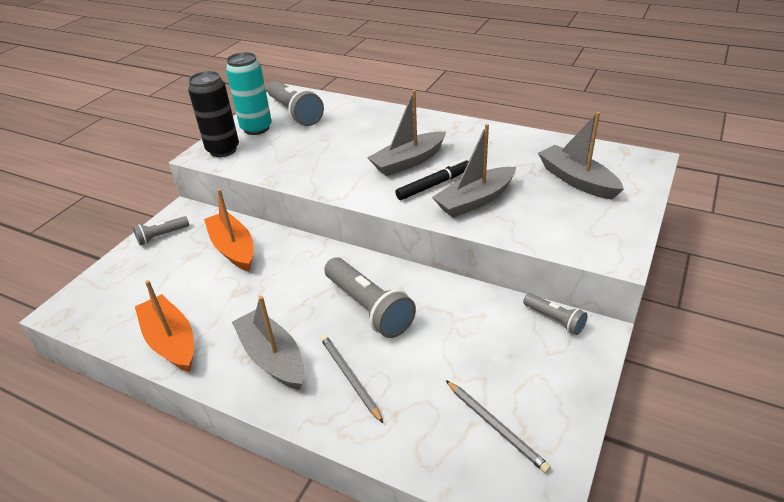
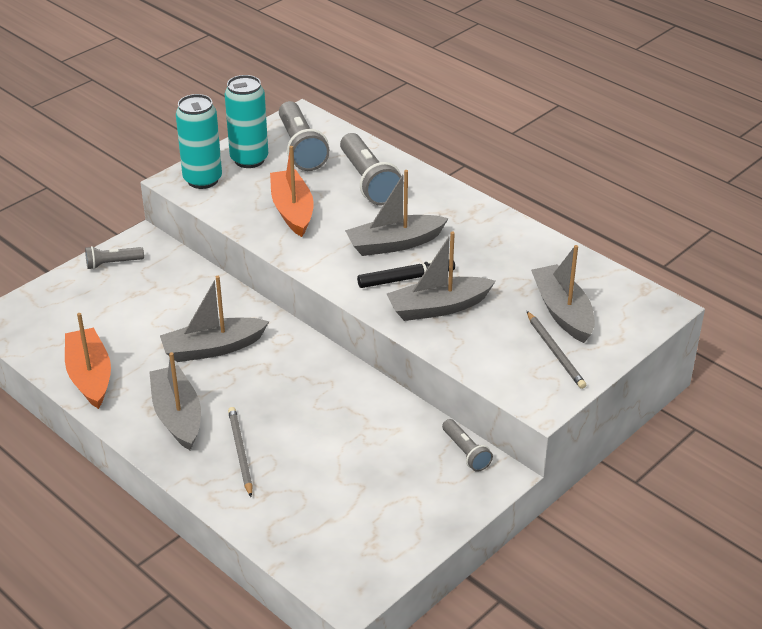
camera: 15 degrees right, 0 degrees up
black can [188,71,239,157] -> turquoise can [176,94,222,189]
orange boat [204,189,254,271] -> orange boat moved to [270,146,314,237]
grey flashlight [324,257,416,338] -> grey flashlight moved to [340,133,404,206]
grey pencil [446,380,551,473] -> grey pencil moved to [527,311,586,389]
none -> grey boat [160,276,269,362]

